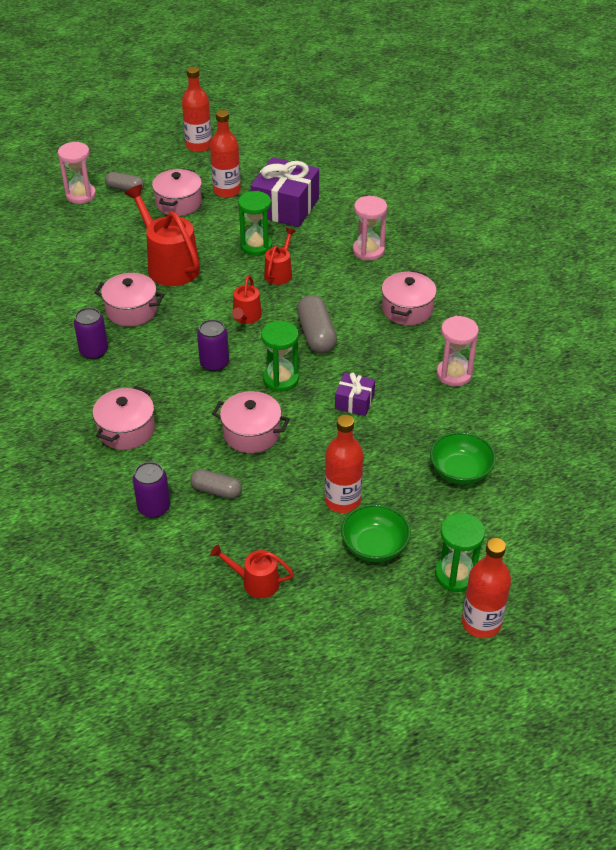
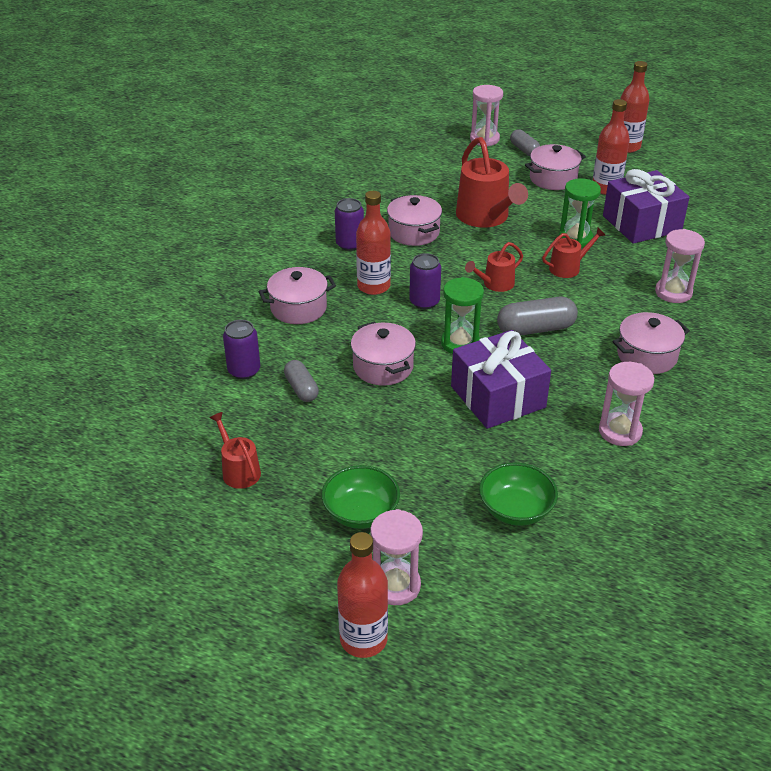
camera: 45 degrees right, 5 degrees down
red watering can [124,185,200,286] -> red watering can turned 150 degrees clockwise [456,137,528,228]
grey capsule [297,295,337,354] -> grey capsule turned 45 degrees clockwise [497,297,578,336]
red bottle [324,415,363,513] -> red bottle moved to [356,191,391,295]
purple gift [335,372,375,416] -> purple gift [451,330,551,429], size x1.96
green hourglass [435,513,485,592] -> pink hourglass [370,509,423,605]

